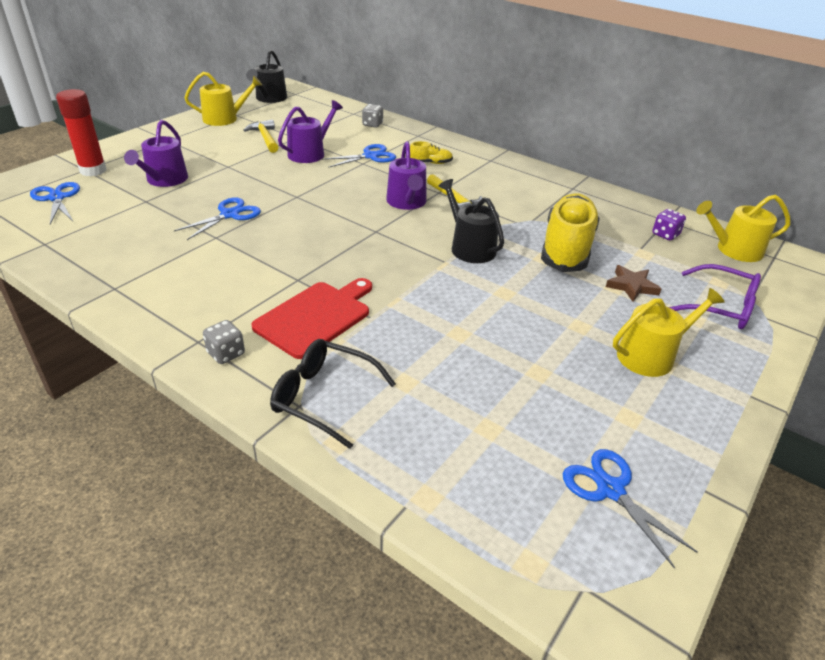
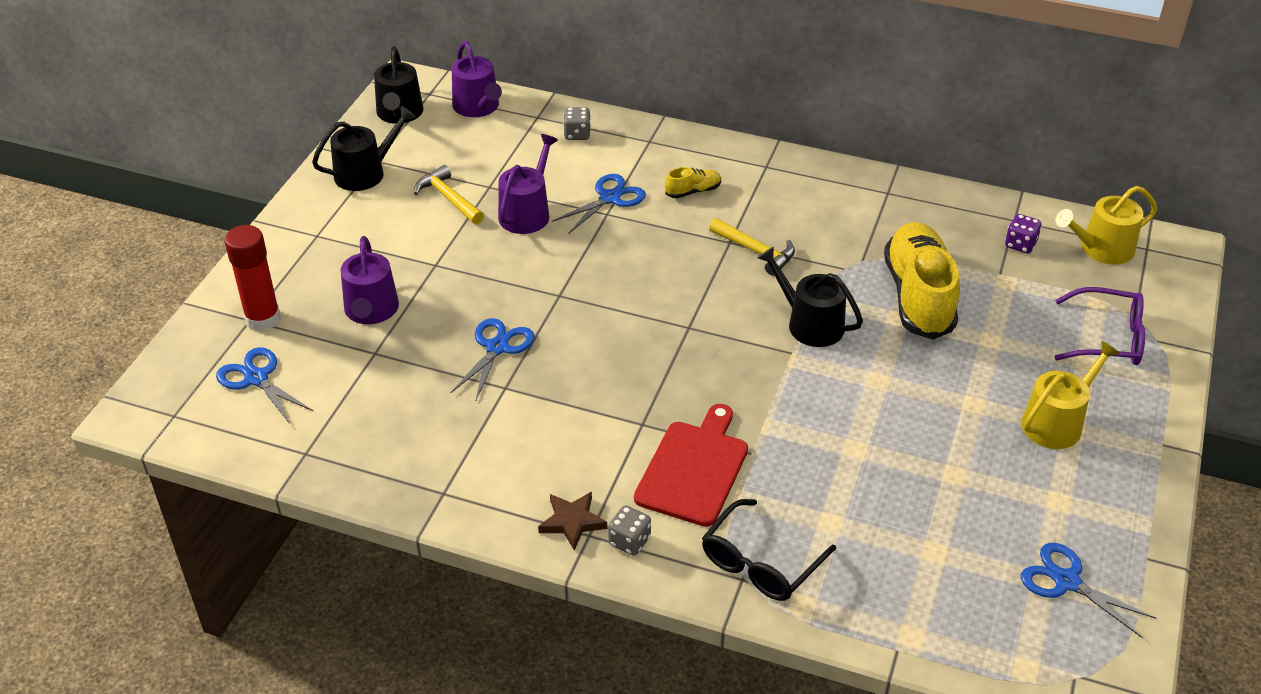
camera: 15 degrees left, 5 degrees up
yellow watering can [185,72,262,126] -> black watering can [312,106,416,191]
black glasses [270,339,396,449] -> black glasses turned 60 degrees counterclockwise [702,499,836,601]
purple watering can [386,141,427,210] -> purple watering can moved to [452,41,502,117]
brown star [606,265,662,302] -> brown star moved to [538,492,607,551]

